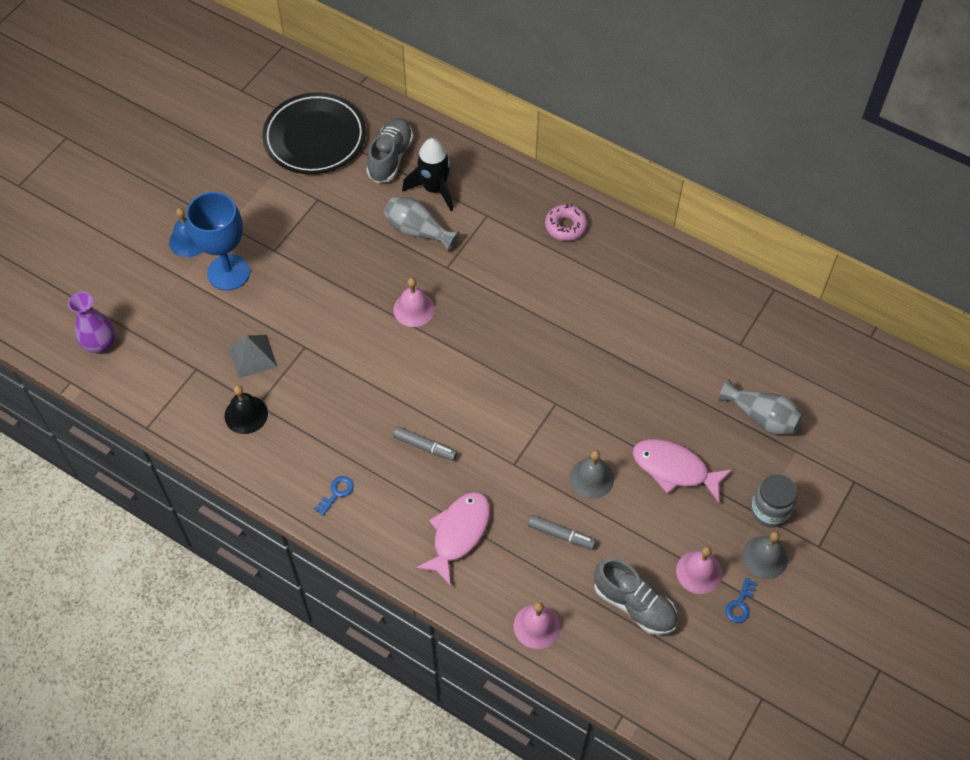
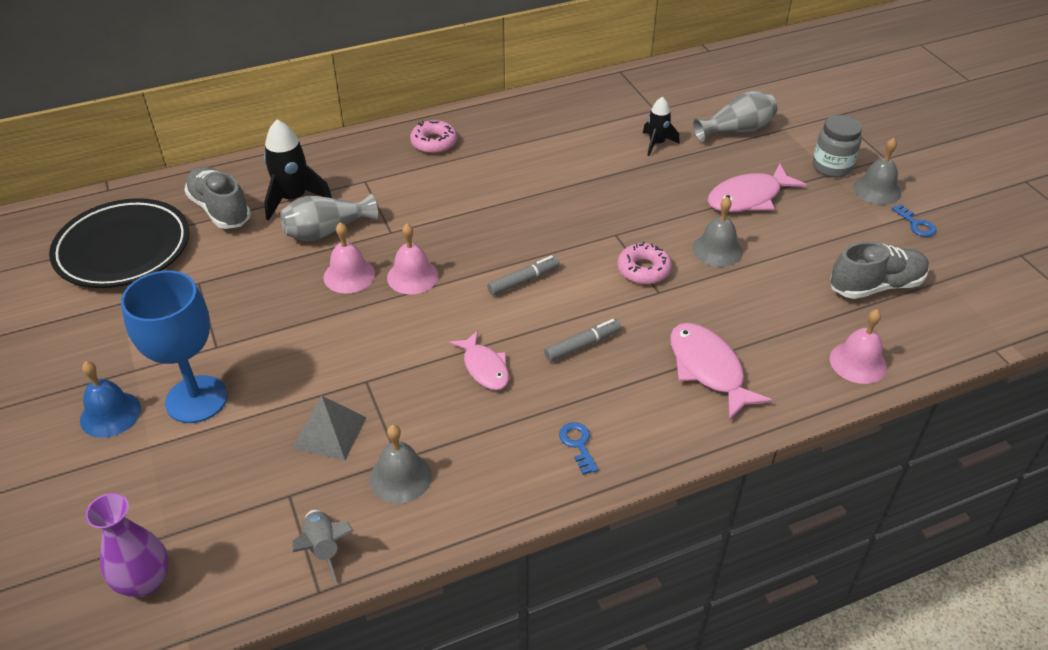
camera: 55 degrees left, 15 degrees down
black bell [224,385,268,434] -> grey bell [370,425,432,504]
grey marker [528,515,596,550] -> grey marker moved to [487,255,560,296]
pink bell [676,546,722,594] -> pink bell moved to [324,222,375,293]
none -> grey rocket [292,510,354,583]
none -> pink fish [449,331,509,390]
none -> pink donut [618,242,672,284]
none -> black rocket [643,97,680,156]

